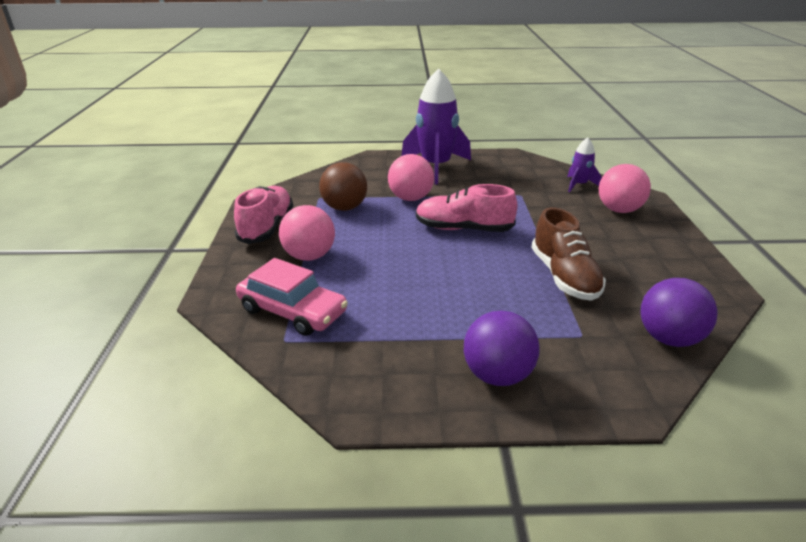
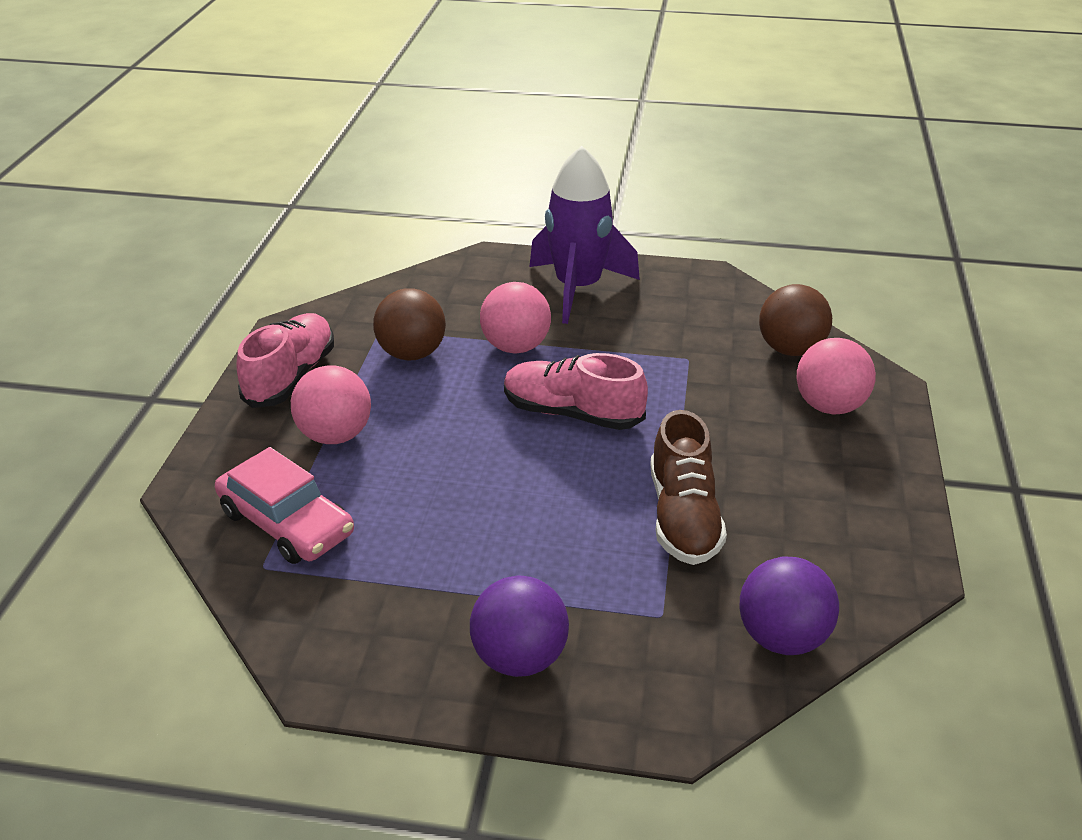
camera: 10 degrees right, 5 degrees up
purple rocket [567,138,602,192] -> brown ball [759,284,832,356]

